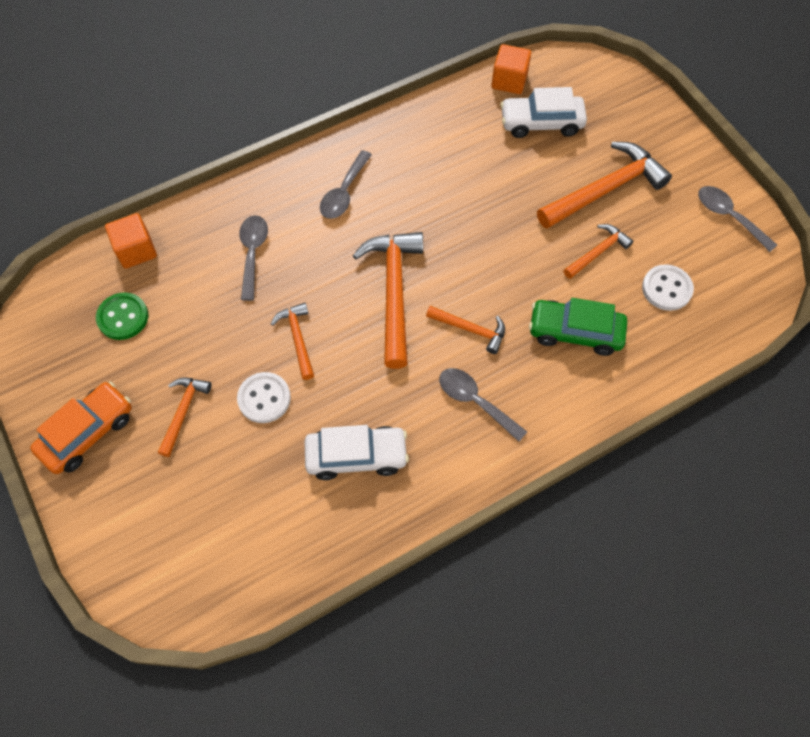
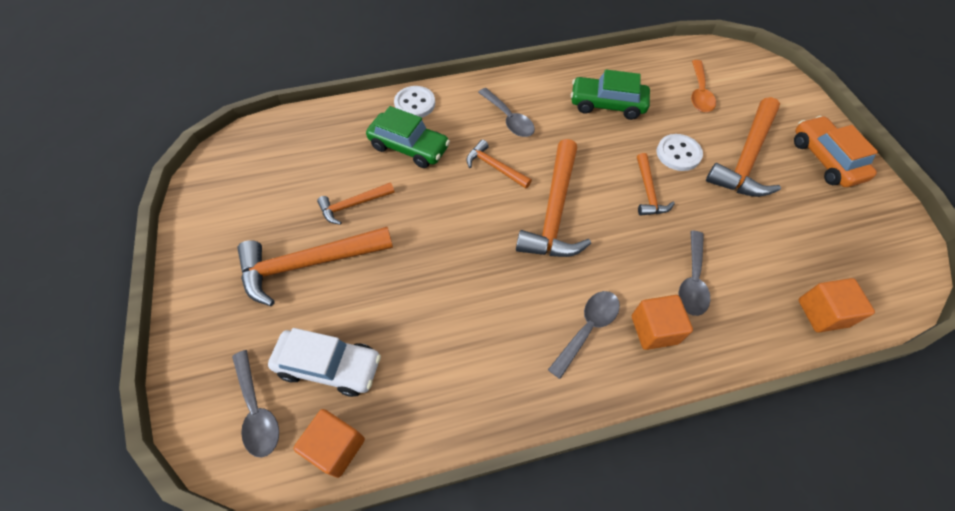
camera: 165 degrees left, 5 degrees down
orange car [30,382,132,474] -> orange car turned 105 degrees clockwise [794,116,878,187]
green button [96,292,148,340] -> none
orange hammer [158,378,212,457] -> orange hammer [706,97,781,197], size x1.86
white car [304,425,409,480] -> green car [571,69,650,120]
white button [642,264,694,311] -> white button moved to [394,86,435,117]
grey spoon [698,186,777,252] -> grey spoon moved to [232,350,279,458]
none -> orange cube [632,295,693,350]
none -> orange spoon [691,60,716,112]

